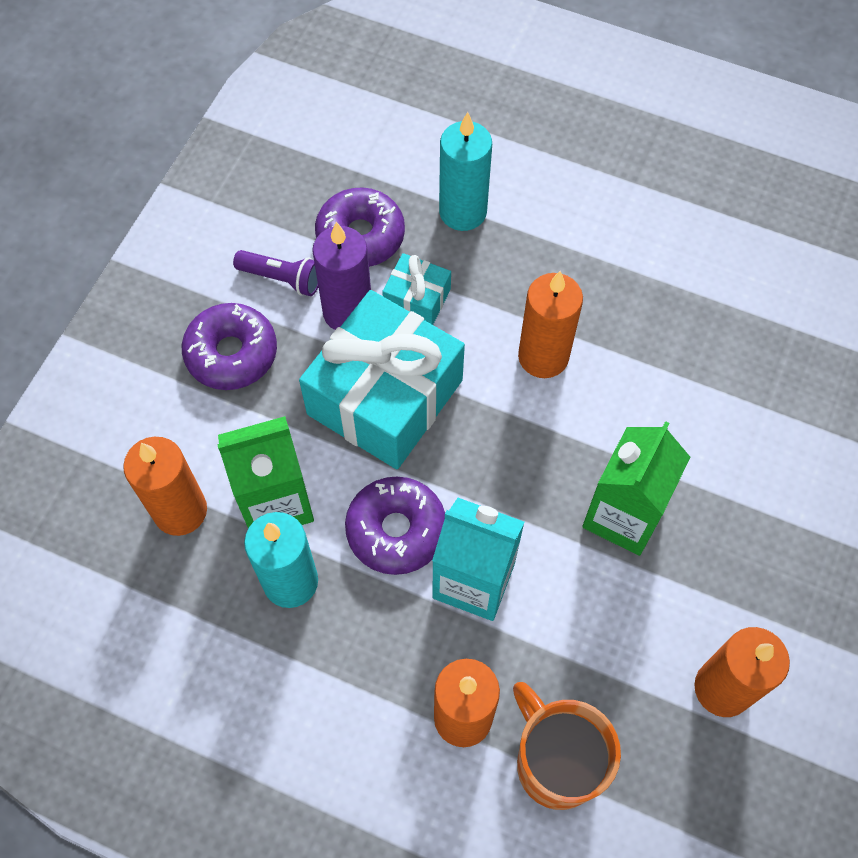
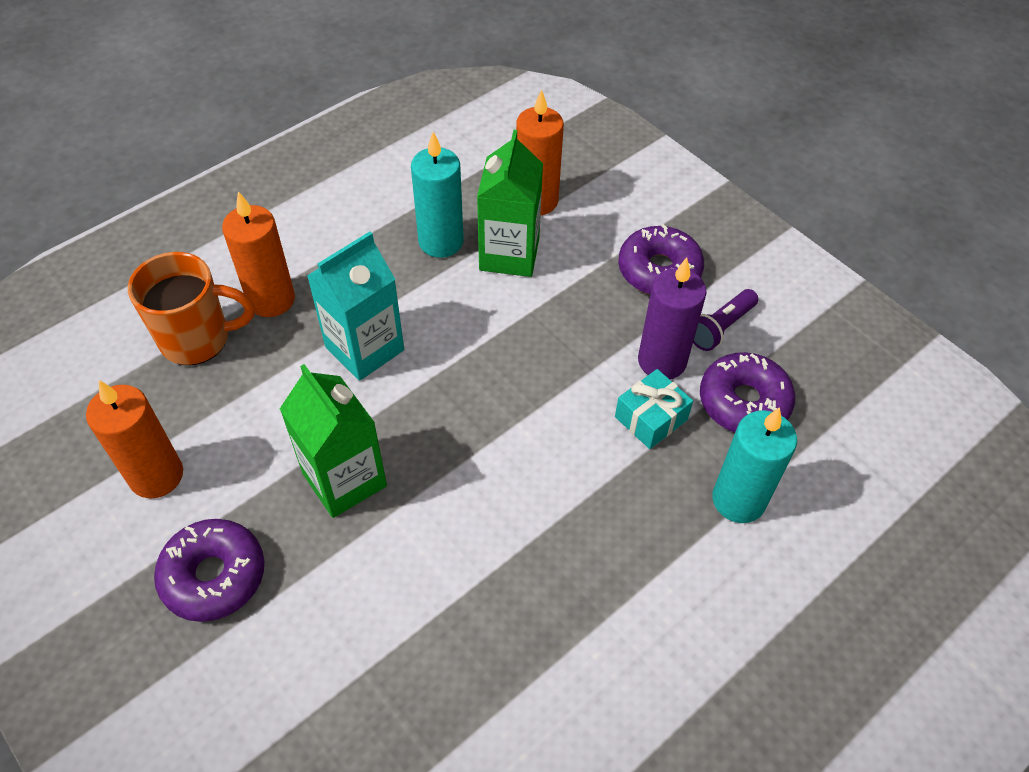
camera: 115 degrees right, 10 degrees down
turquoise gift [299,290,465,469] -> none
purple donut [345,476,445,575] -> purple donut moved to [154,519,264,622]
orange candle [518,271,583,378] -> none

